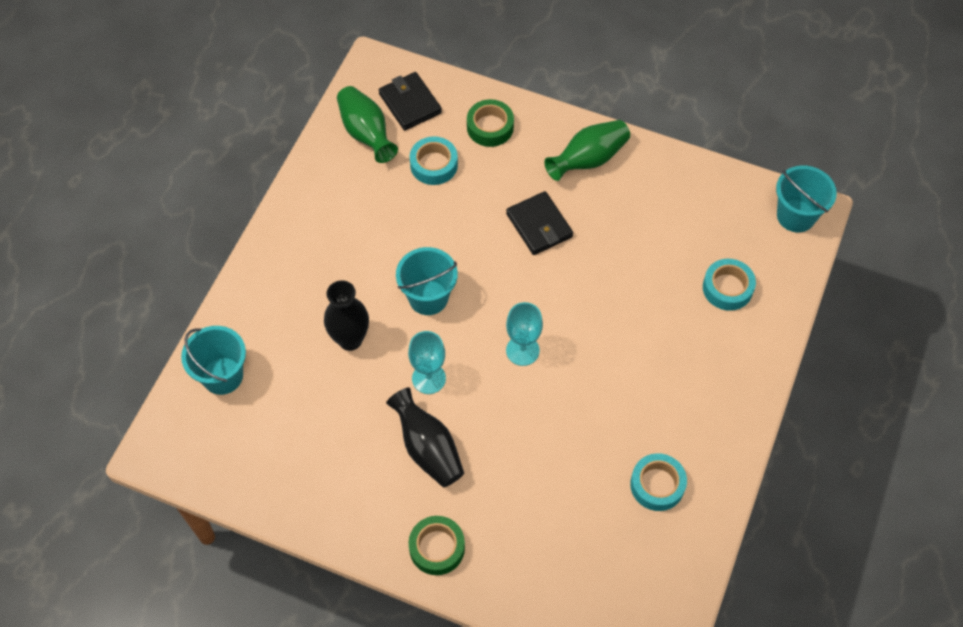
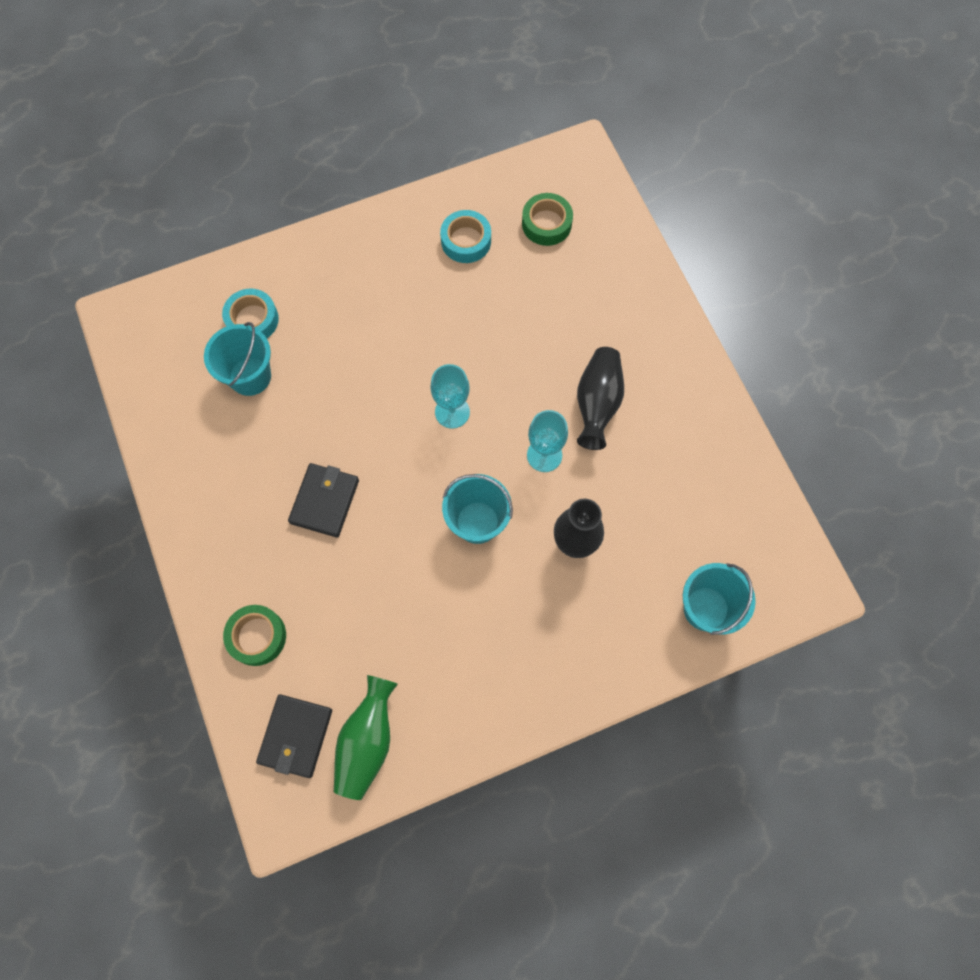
camera: 135 degrees left, 10 degrees up
green tape [409,516,465,575] -> green tape moved to [522,193,573,246]
turquoise tape [410,136,458,185] -> none
green vase [544,120,630,181] -> none
turquoise bucket [776,165,837,232] -> turquoise bucket moved to [204,322,271,396]

